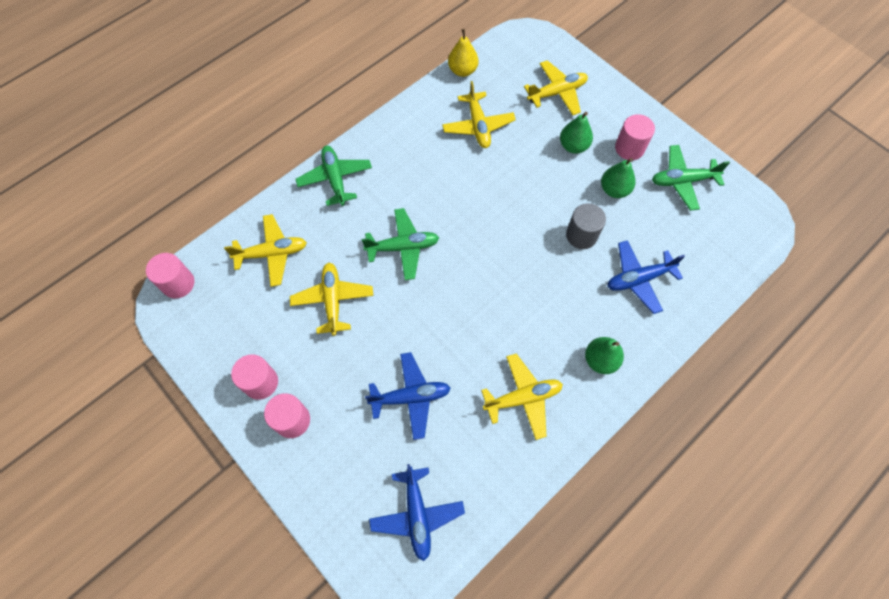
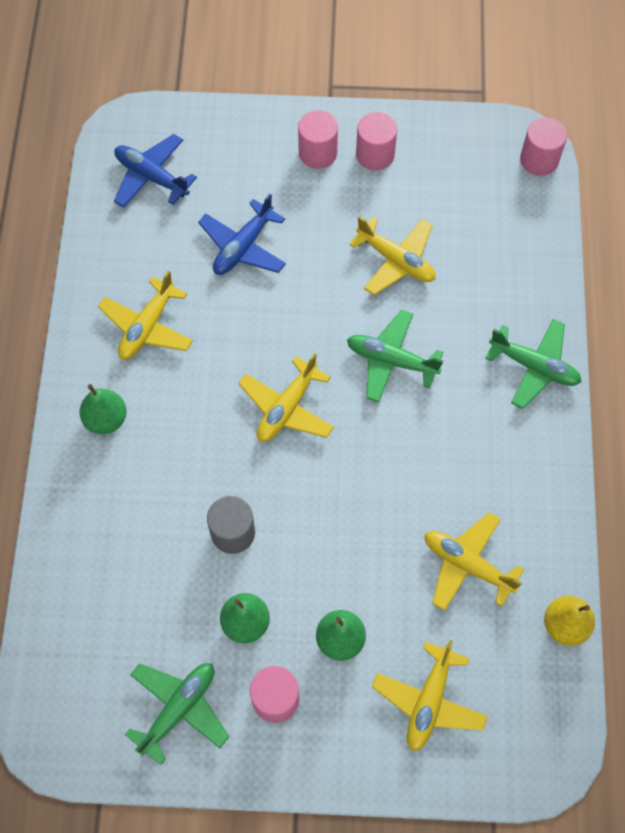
camera: 135 degrees right, 0 degrees up
yellow plane [224,214,307,287] -> yellow plane moved to [238,353,334,442]
green plane [361,208,439,280] -> green plane turned 75 degrees clockwise [347,310,443,403]
blue plane [607,240,685,314] -> none

